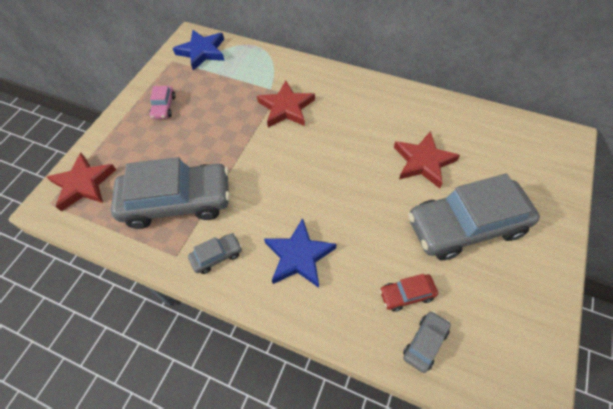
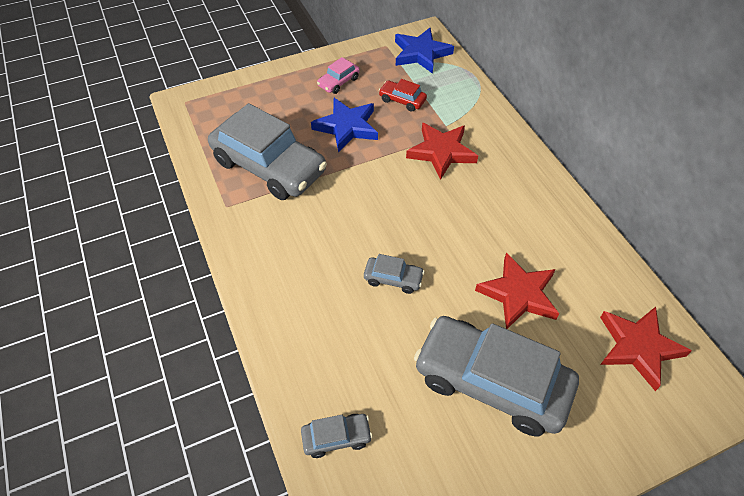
camera: 40 degrees right, 5 degrees down
red star [47,153,116,211] -> red star moved to [600,307,692,391]
grey car [188,233,242,274] -> grey car moved to [364,254,425,294]
blue star [264,218,337,288] -> blue star moved to [311,98,378,152]
red car [379,274,438,312] -> red car moved to [379,79,427,112]

